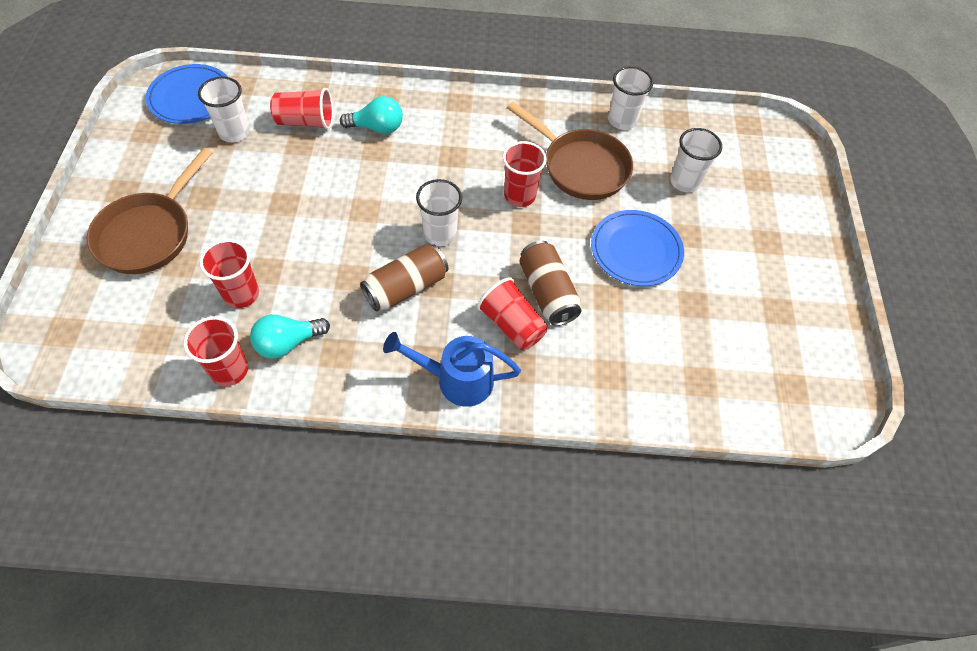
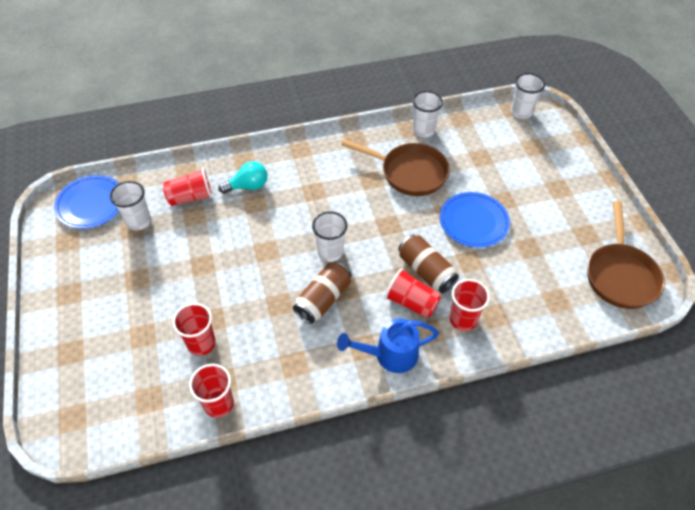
camera: 15 degrees left, 5 degrees down
brown pan [87,148,213,274] -> brown pan moved to [587,201,665,309]
turquoise light bulb [250,314,330,359] -> none
red cup [503,141,547,207] -> red cup moved to [450,279,490,331]
white cup [670,128,722,192] -> white cup moved to [511,73,545,119]

